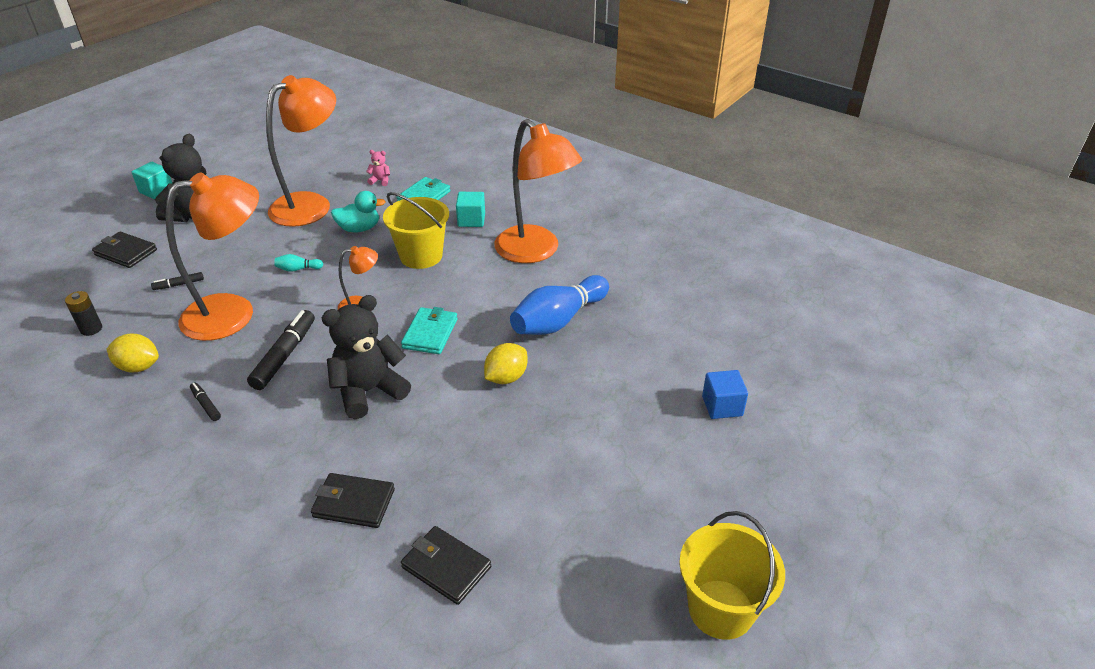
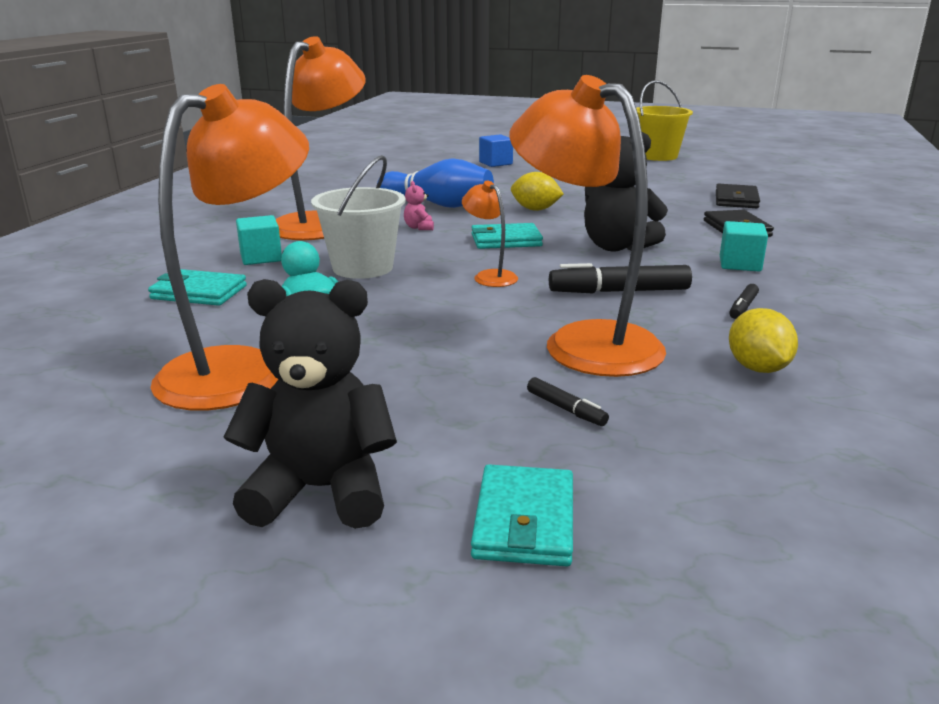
camera: 110 degrees left, 15 degrees down
black battery [65,291,102,336] -> none
black wallet [92,231,157,268] -> turquoise wallet [471,464,573,566]
turquoise cube [132,162,172,199] -> turquoise cube moved to [720,221,768,272]
orange lamp [266,75,336,227] -> orange lamp turned 105 degrees clockwise [151,84,309,411]
turquoise bowling pin [274,254,323,272] -> none
pink teddy bear [366,150,390,186] -> pink teddy bear moved to [404,181,434,230]
yellow bucket [383,192,449,269] -> white bucket [311,155,406,279]

